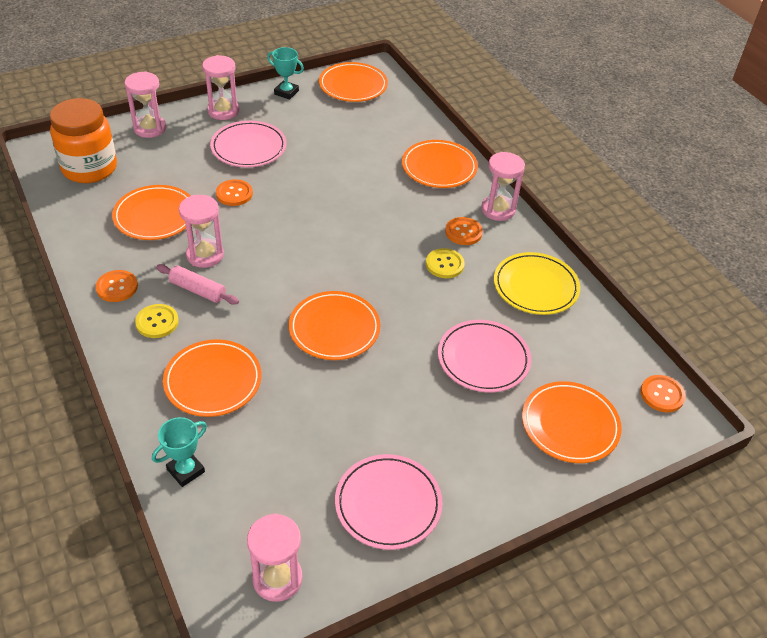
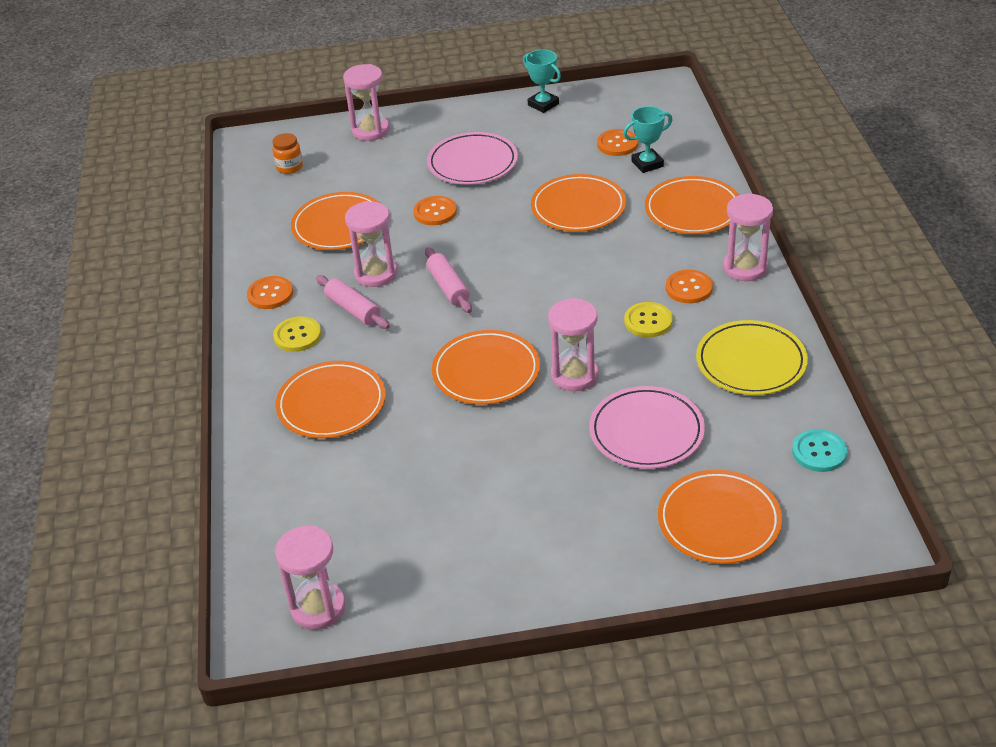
camera: 25 degrees right, 5 degrees down
orange jar [50,98,117,183] -> orange jar [272,133,303,174], size x0.43
turquoise trophy [152,417,207,487] -> turquoise trophy moved to [623,106,673,173]
pink hourglass [202,55,239,120] -> pink hourglass moved to [548,298,599,391]
orange plate [319,62,388,102] -> orange plate moved to [531,174,626,232]
pink plate [335,454,443,550] -> none
orange button [640,375,686,412] -> orange button moved to [597,129,638,156]
none -> pink rolling pin [425,247,472,313]
none -> turquoise button [792,429,847,472]

